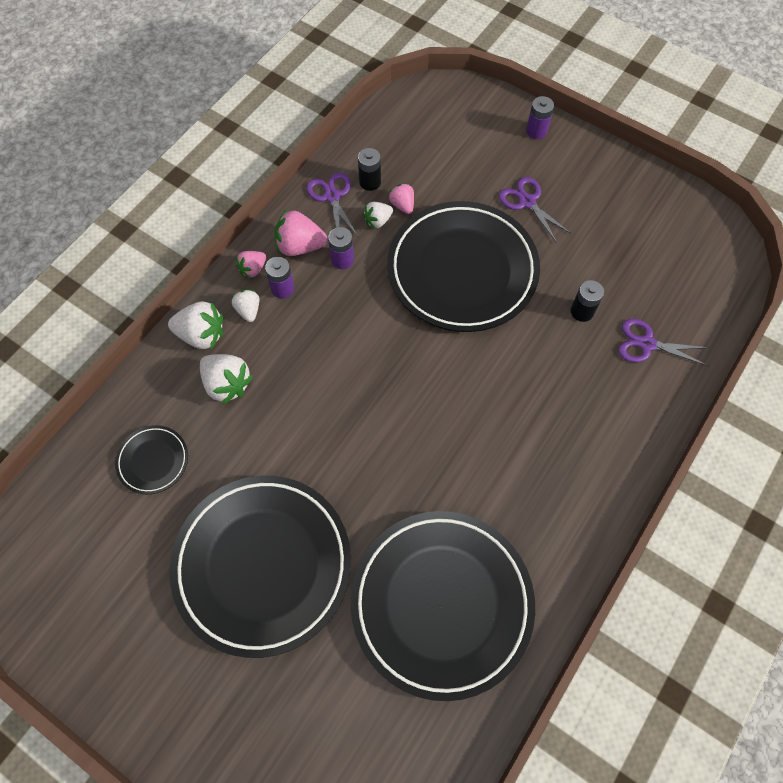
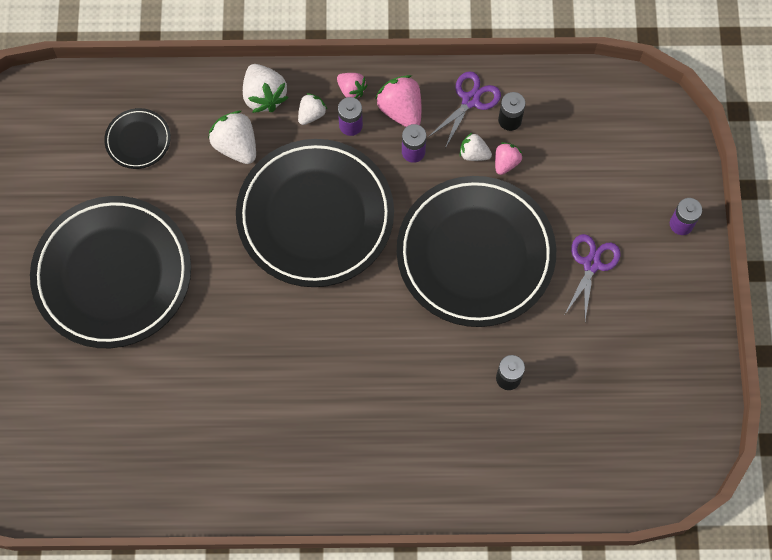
camera: 55 degrees right, 5 degrees up
white strawberry [200,354,253,405] -> white strawberry turned 135 degrees clockwise [208,111,256,164]
pink strawberry [236,251,266,278] -> pink strawberry turned 150 degrees counterclockwise [337,73,367,98]
black plate [350,511,535,701] -> black plate moved to [236,139,394,287]
purple scissors [618,319,710,366] -> none

